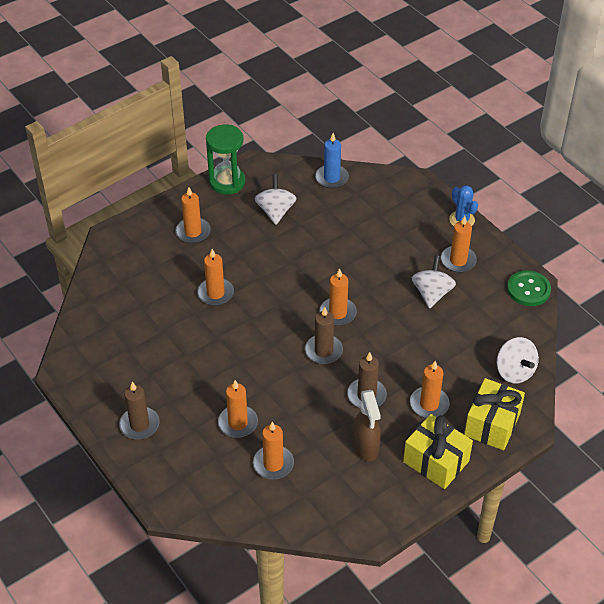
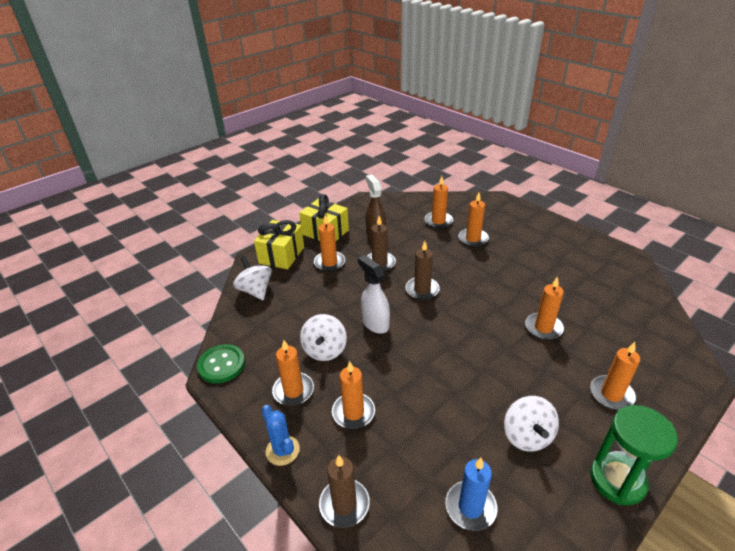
camera: 175 degrees right, 10 degrees down
brown candle [119,382,160,439] -> brown candle moved to [319,455,370,528]
orange candle [319,268,357,326] -> orange candle moved to [332,361,375,429]
none -> white spray bottle [358,255,390,334]

